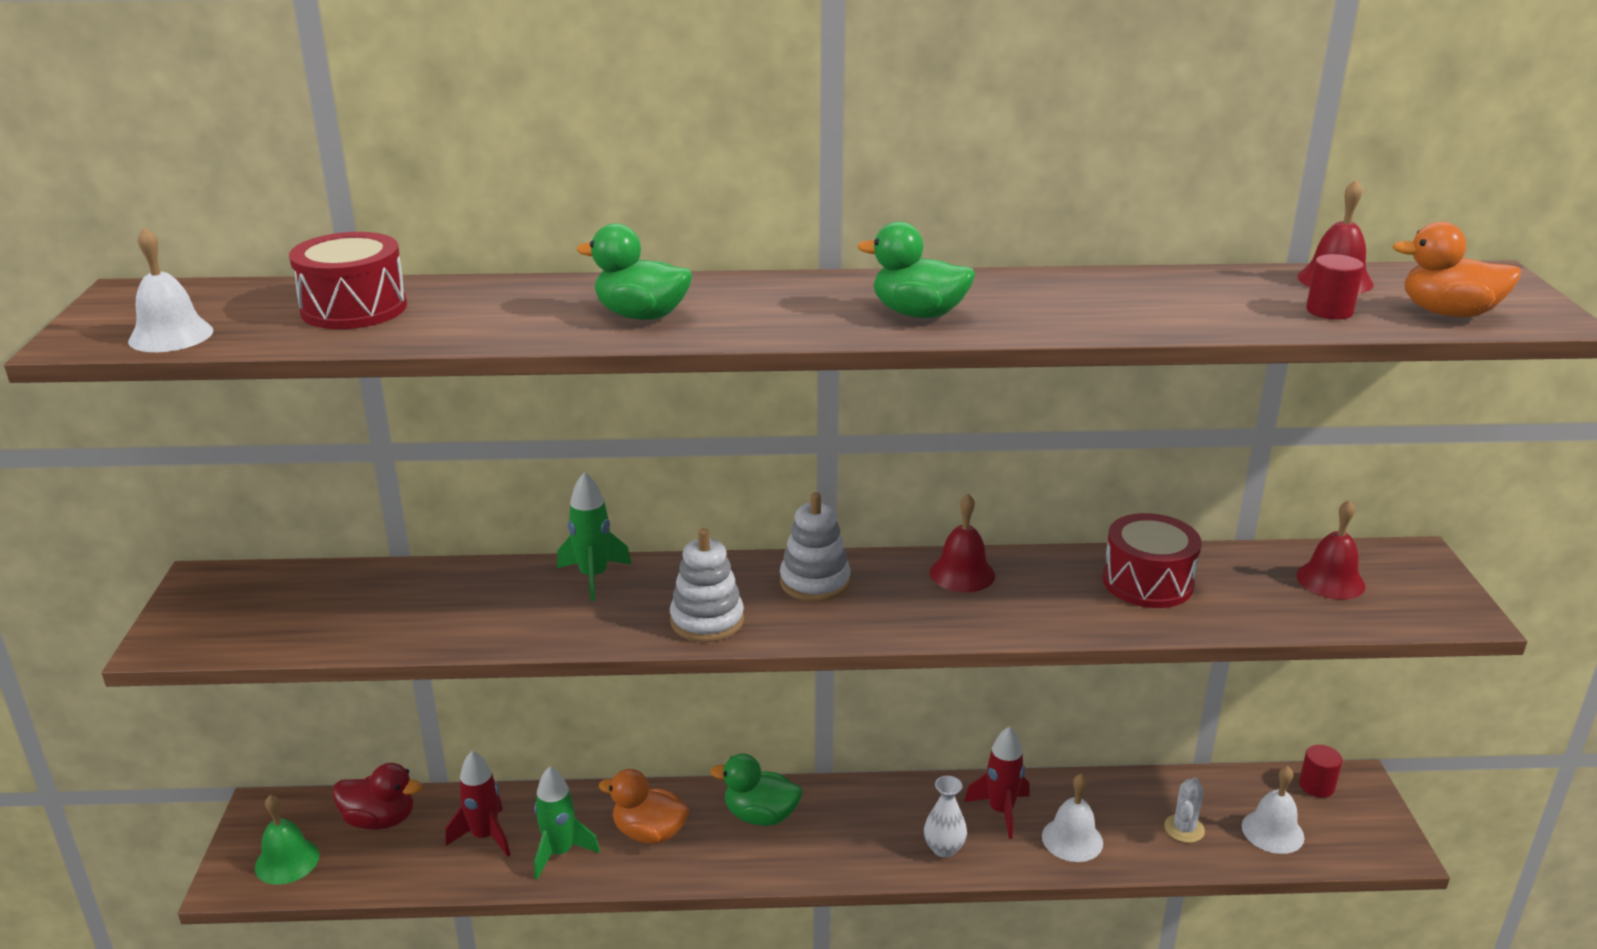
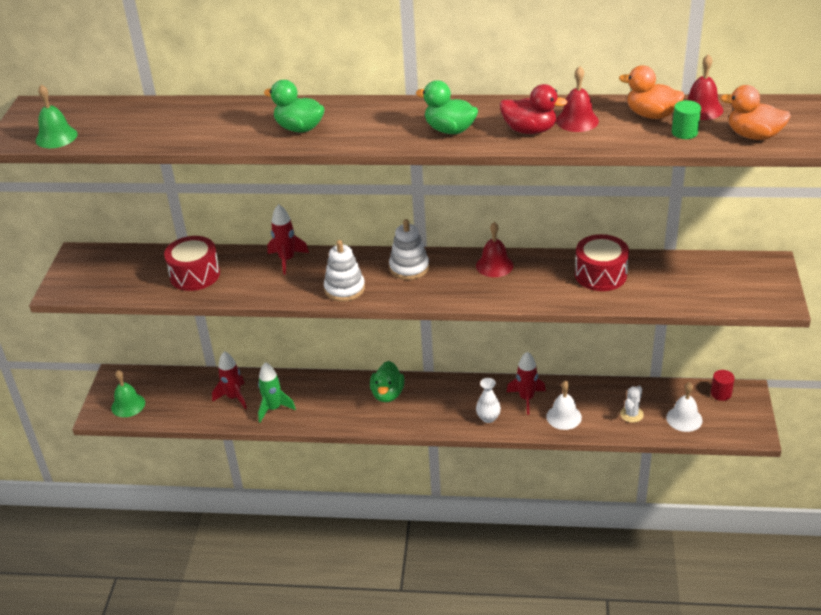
camera: 10 degrees right, 10 degrees up
white bell [128,227,213,352] -> green bell [36,85,78,148]
red drum [289,232,407,329] -> red drum moved to [164,236,220,291]
red duck [332,763,422,830] -> red duck moved to [500,84,568,134]
green rocket [557,471,631,601] -> red rocket [267,204,309,275]
orange duck [599,769,689,844] -> orange duck moved to [619,65,685,119]
green duck [710,754,802,826] -> green duck turned 105 degrees counterclockwise [370,361,404,402]
red bell [1296,500,1365,600] -> red bell moved to [556,66,599,132]
red cylinder [1306,254,1364,320] -> green cylinder [672,100,701,139]

